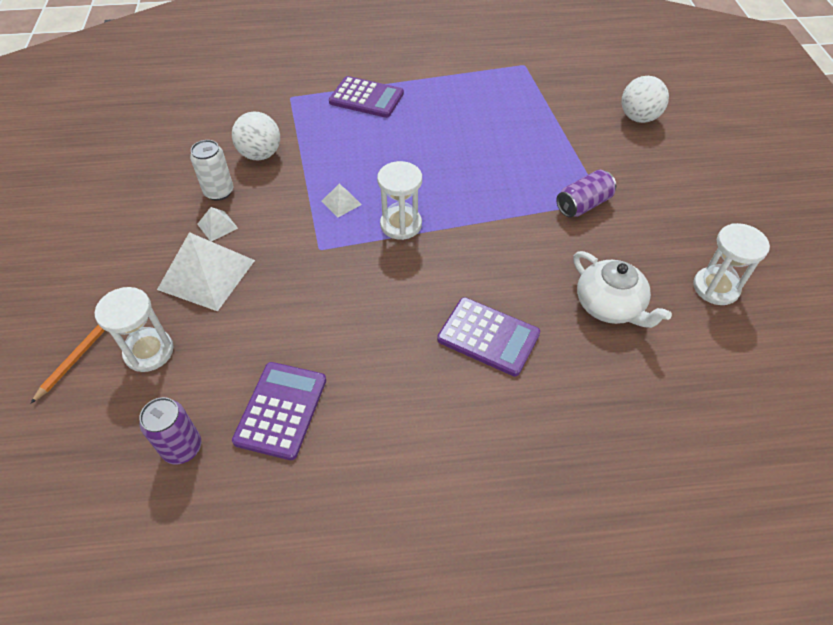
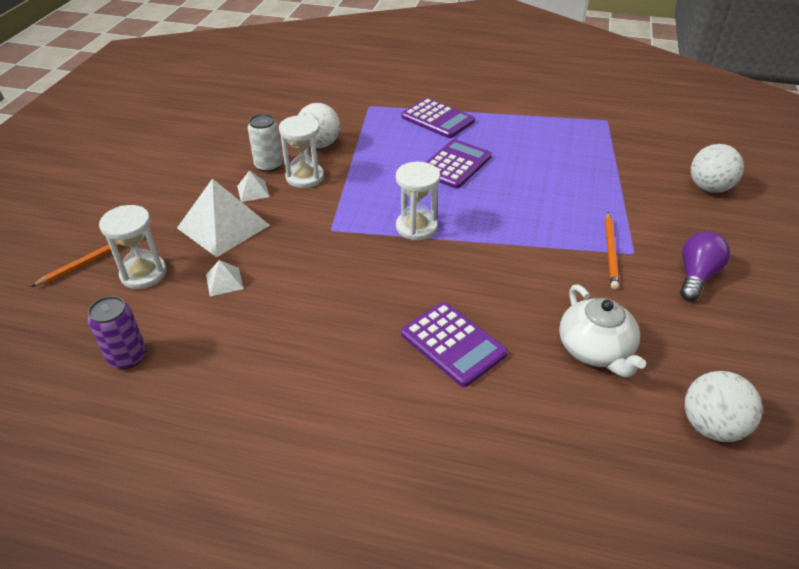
camera: 20 degrees right, 10 degrees down
purple calculator [232,362,326,460] -> purple calculator moved to [426,139,492,189]
white pyramid [322,184,362,217] -> white pyramid moved to [206,260,244,296]
purple can [556,170,616,217] -> orange pencil [605,212,619,290]
white hourglass [693,223,770,305] -> white hourglass moved to [279,115,324,188]
none -> purple light bulb [680,231,730,301]
none -> white ball [685,371,763,442]

